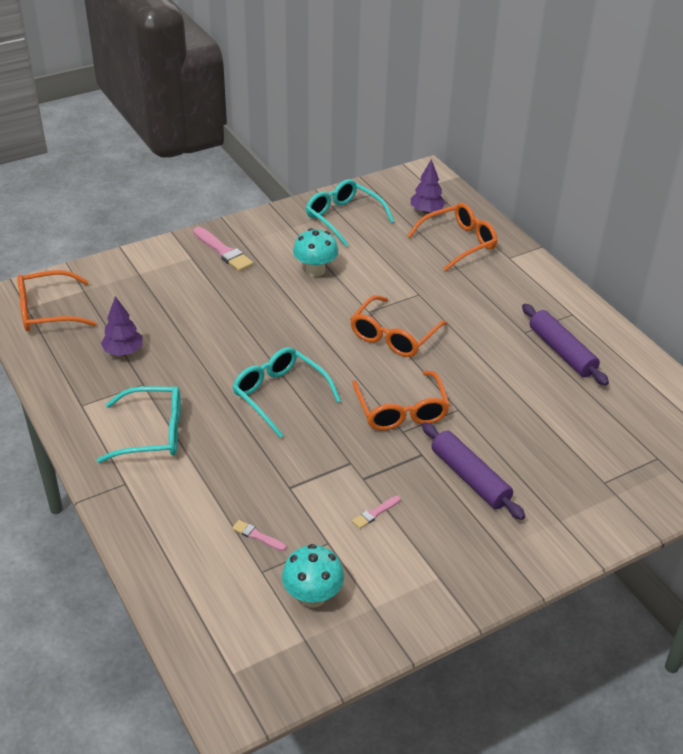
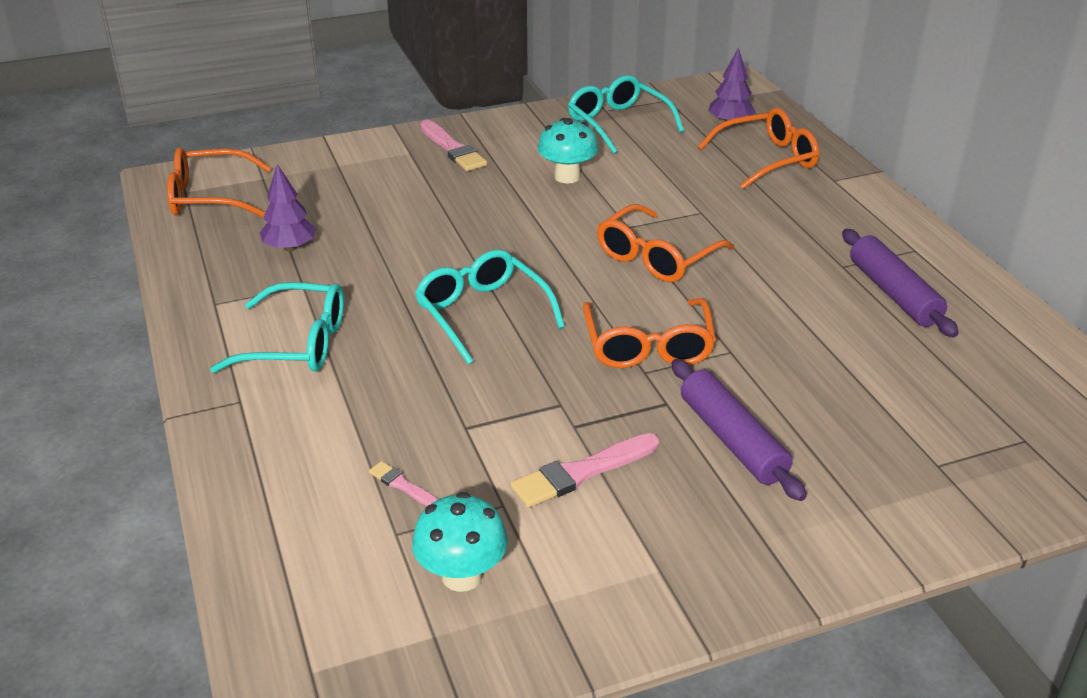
camera: 10 degrees right, 5 degrees down
pink brush [352,495,401,529] -> pink brush [511,433,659,508], size x1.89

